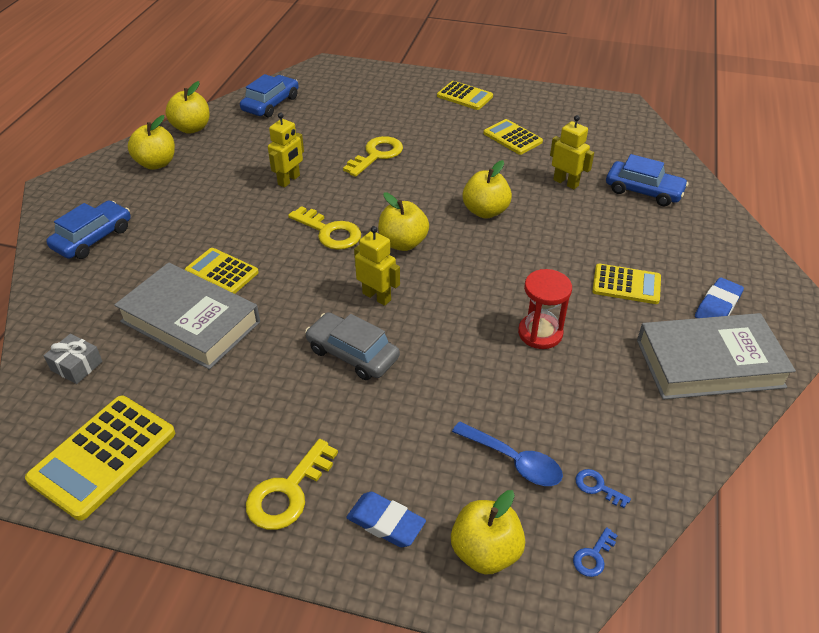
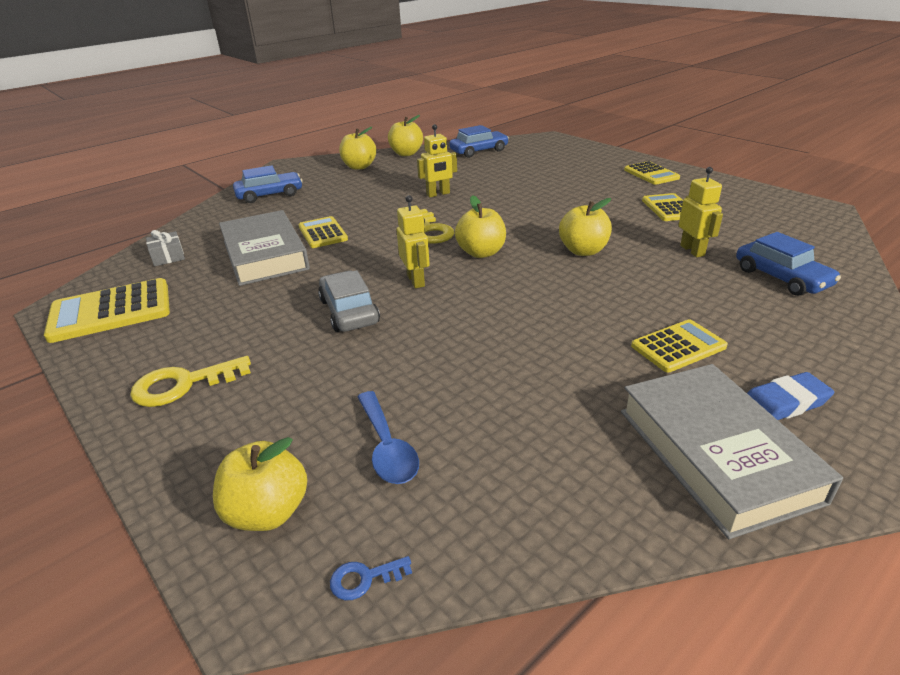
camera: 35 degrees right, 10 degrees down
yellow key [343,136,403,177] -> none
blue eraser [346,492,426,547] -> none
red hourglass [518,269,572,349] -> none
blue key [576,469,631,508] -> none
yellow calculator [592,264,661,304] -> yellow calculator turned 75 degrees counterclockwise [631,319,728,372]
grey book [637,313,796,400] -> grey book turned 45 degrees clockwise [621,364,843,539]

